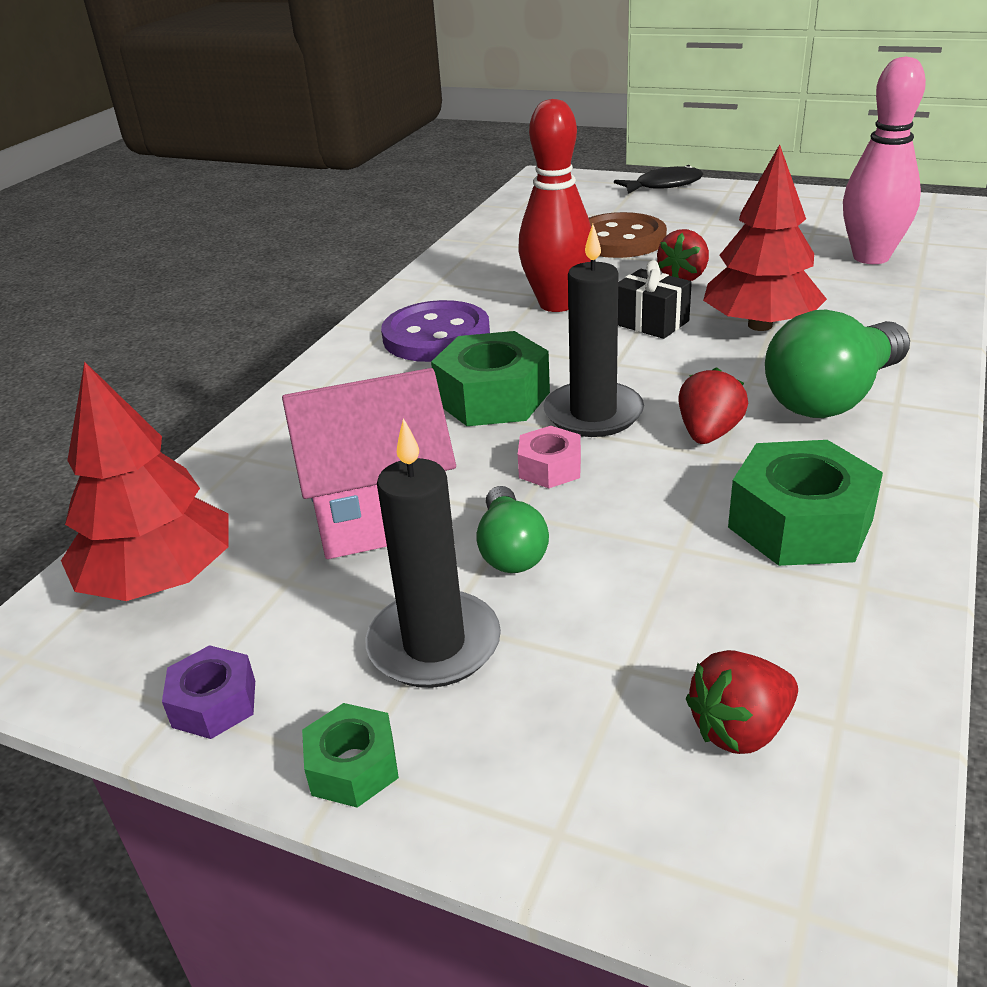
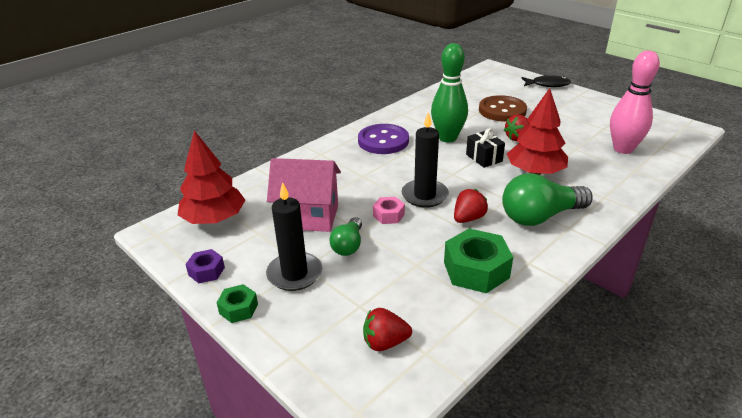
camera: 20 degrees right, 0 degrees up
green nut [431,331,550,426] -> none
red bowling pin [518,99,591,312] -> green bowling pin [431,43,468,143]

